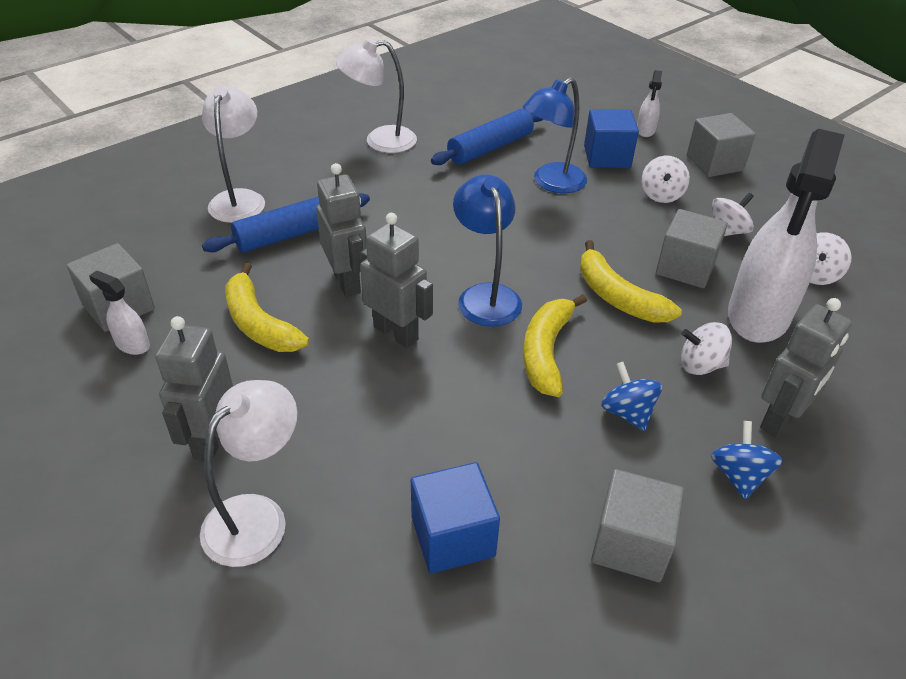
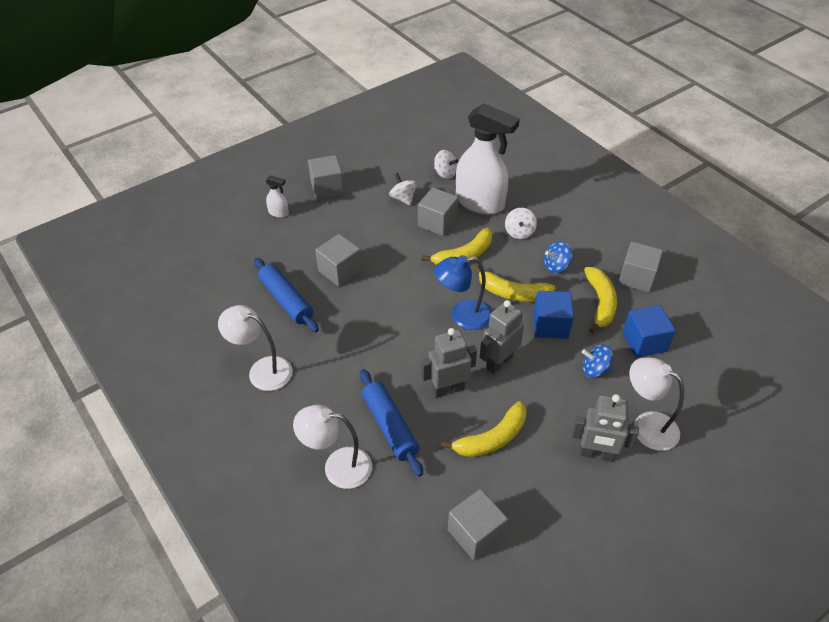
camera: 85 degrees left, 5 degrees up
white spray bottle [89,271,150,355] -> none
white lamp [336,38,417,153] -> white lamp turned 120 degrees clockwise [218,305,293,391]
blue lamp [523,77,587,193] -> grey cube [315,234,362,287]
blue cube [584,109,639,168] -> blue cube moved to [533,291,574,339]
white spinning top [641,156,690,203] -> none
blue spinning top [711,421,783,499] -> blue spinning top moved to [582,345,613,378]
grey robot [760,298,852,437] -> none
none -> yellow banana [584,267,617,333]

